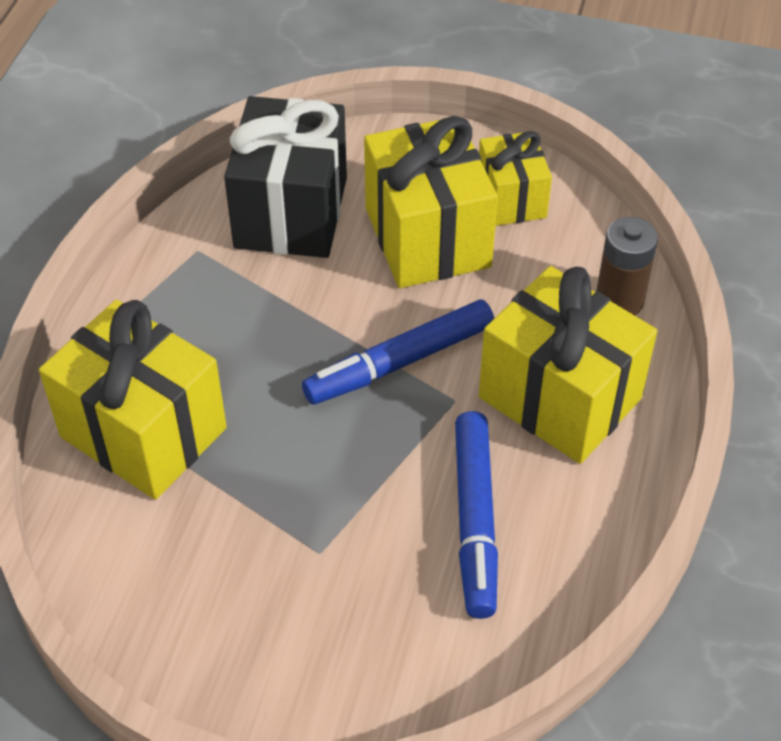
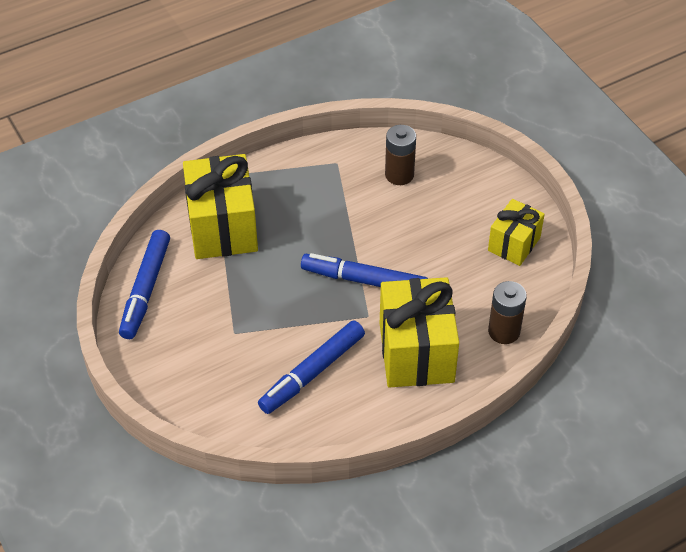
camera: 45 degrees right, 0 degrees up
black gift [224,96,347,258] -> brown battery [385,125,416,185]
yellow gift [364,116,498,288] -> none
none -> blue marker [119,230,170,339]

